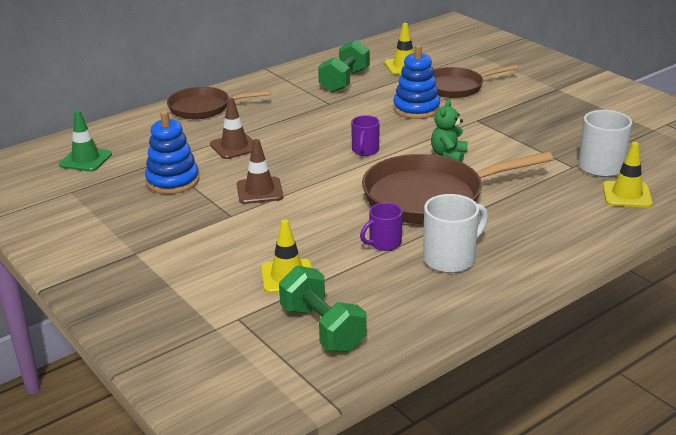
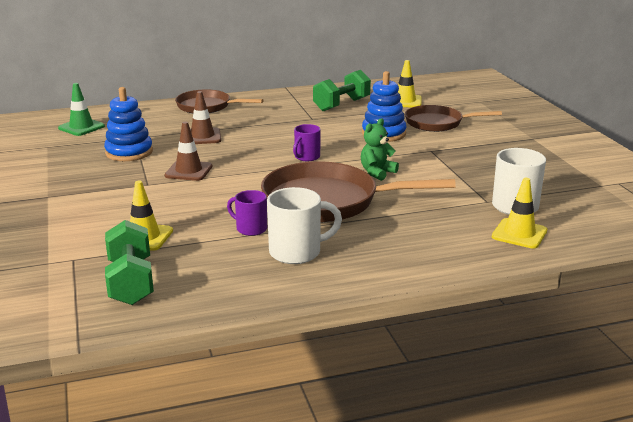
camera: 20 degrees right, 5 degrees down
purple mug [360,203,403,251] -> purple mug turned 45 degrees clockwise [227,190,267,236]

